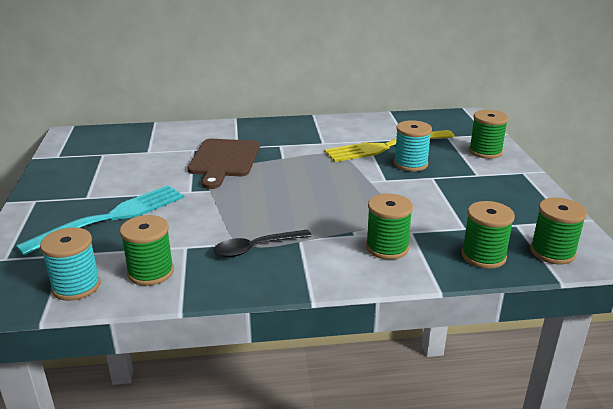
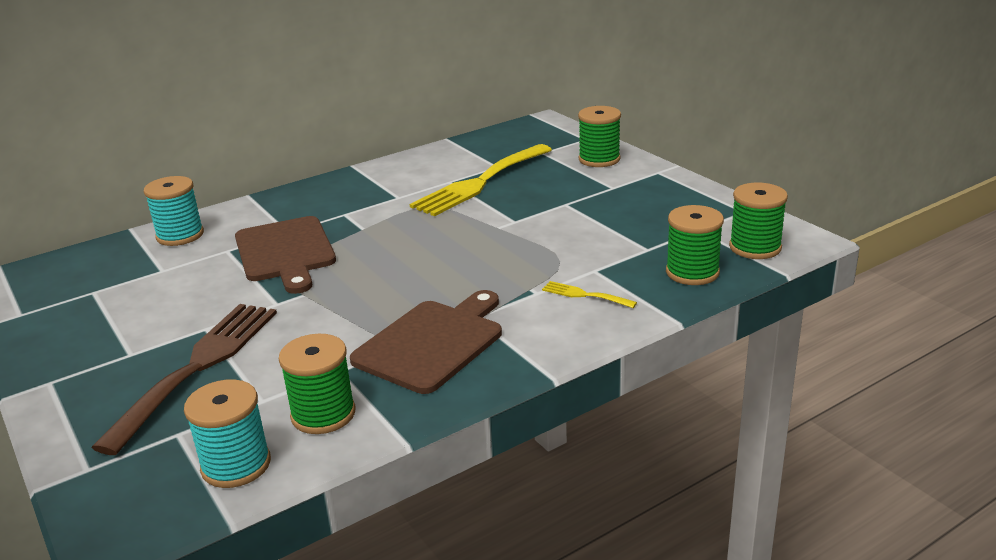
camera: 25 degrees left, 0 degrees up
turquoise fork [16,185,185,256] -> brown fork [91,304,277,455]
black spoon [214,230,312,257] -> brown cutting board [350,290,502,394]
green spool [366,193,413,260] -> yellow fork [542,281,637,308]
turquoise spool [394,120,432,172] -> turquoise spool moved to [144,176,204,246]

